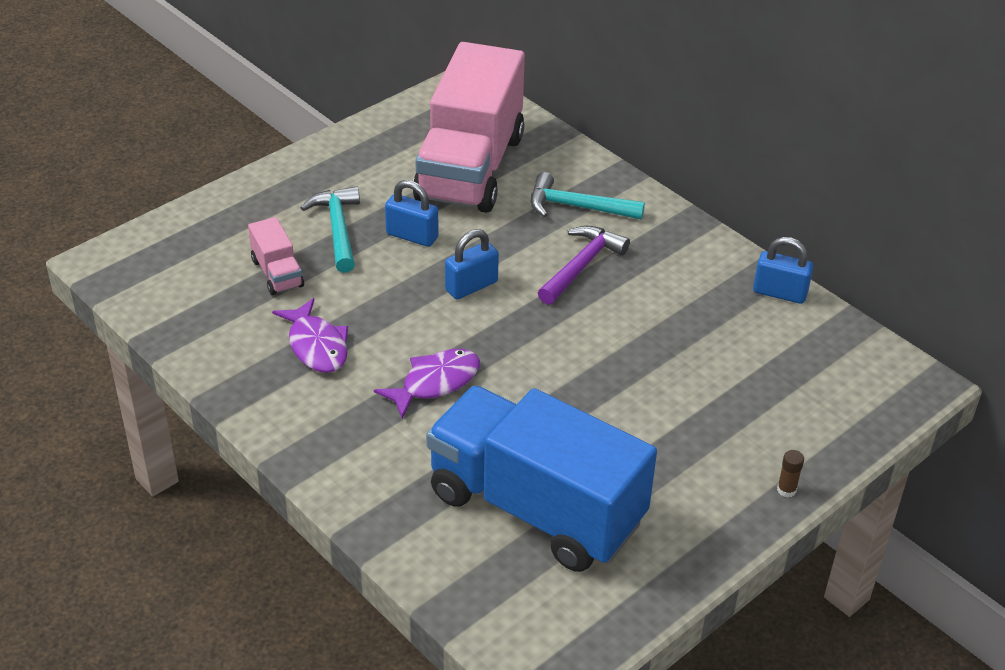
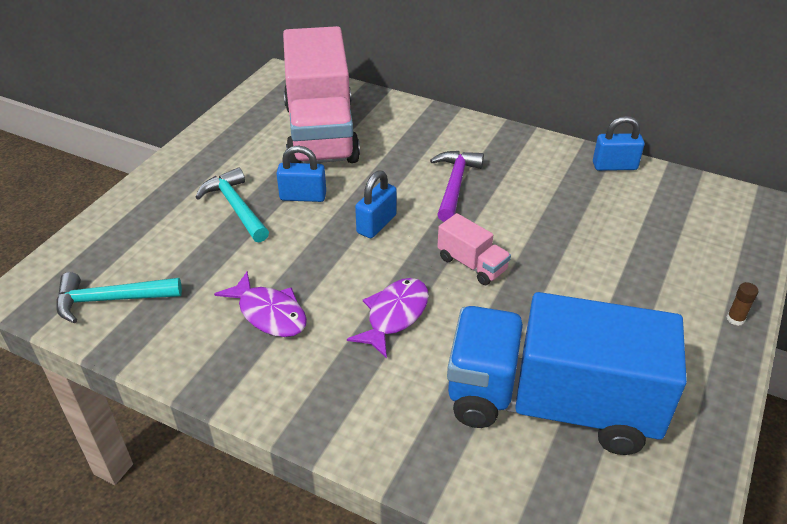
camera: 20 degrees left, 0 degrees up
pink truck [248,217,304,295] -> pink truck moved to [437,213,511,285]
turquoise hammer [531,172,645,219] -> turquoise hammer moved to [56,272,182,323]

